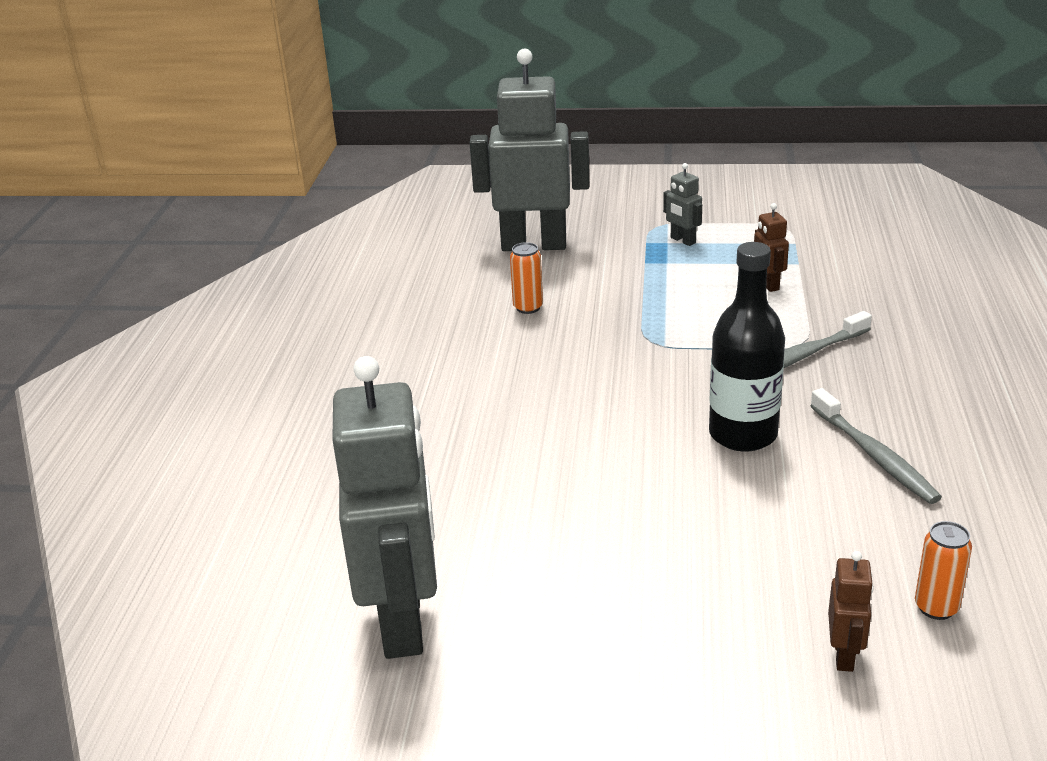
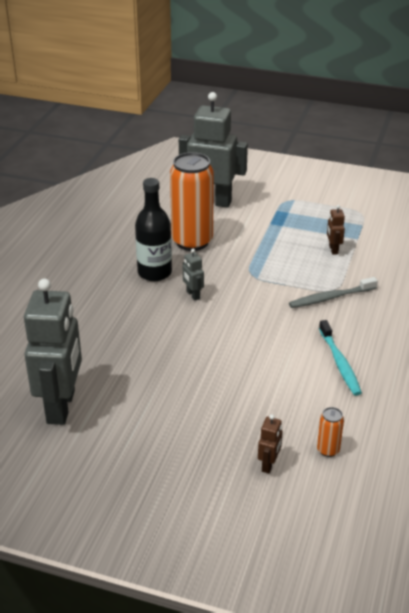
camera: 10 degrees right, 5 degrees up
orange can [510,242,543,314] -> orange can [170,152,214,251], size x2.39
grey robot [663,163,702,246] -> grey robot moved to [183,249,204,301]
black bottle [709,242,785,452] -> black bottle moved to [135,178,172,281]
grey toothbrush [810,388,942,504] -> turquoise toothbrush [319,320,362,396]

